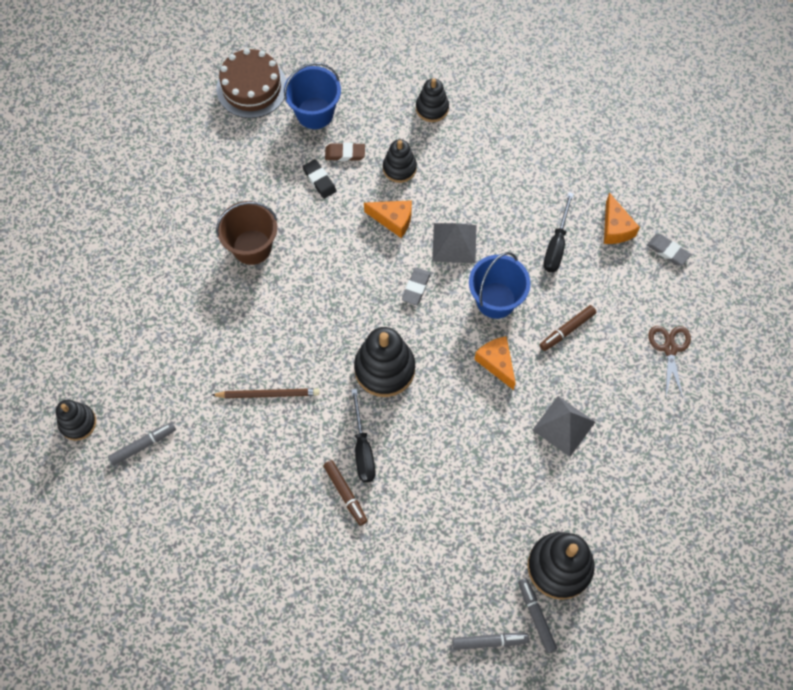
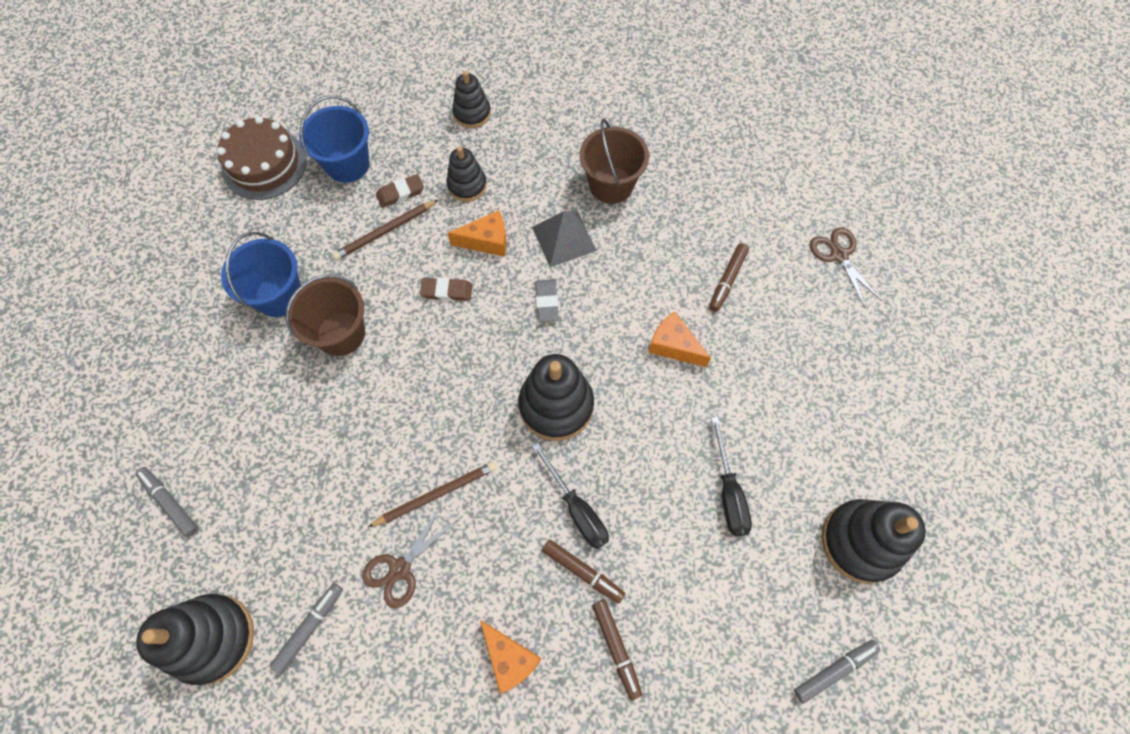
camera: 25 degrees left, 0 degrees up
black stacking toy [56,400,96,441] -> black stacking toy [136,594,254,685], size x1.66
black eraser [303,159,336,199] -> brown pencil [332,200,438,260]
blue bucket [469,252,531,319] -> blue bucket moved to [221,232,301,317]
grey marker [518,578,557,653] -> grey marker moved to [135,467,198,537]
grey pyramid [532,396,595,457] -> none
black screwdriver [543,192,574,272] -> black screwdriver moved to [711,417,752,537]
orange cheese [604,192,640,244] -> orange cheese moved to [480,620,542,694]
grey eraser [647,234,691,266] -> none
none -> brown scissors [362,506,456,608]
none -> brown eraser [420,278,472,301]
none -> brown bucket [579,119,649,204]
none -> brown marker [592,600,642,700]

